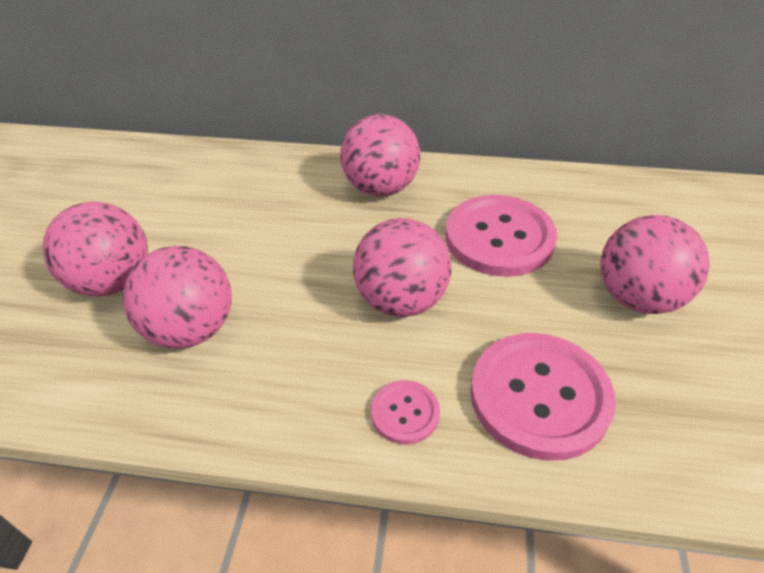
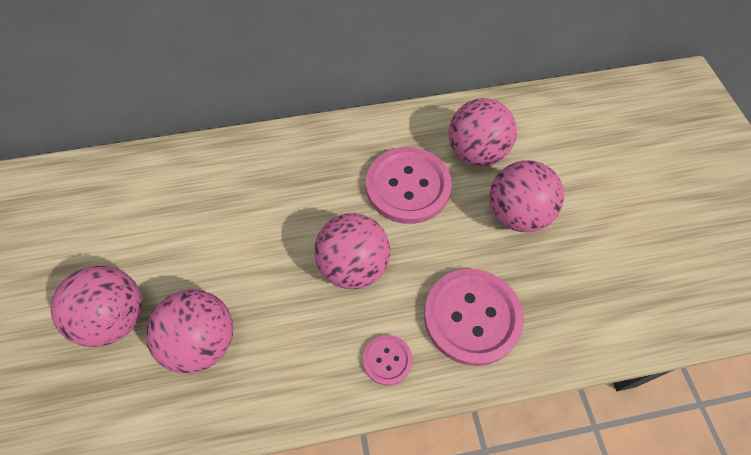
camera: 20 degrees left, 15 degrees up
pink ball [340,114,420,196] -> pink ball moved to [448,98,517,166]

